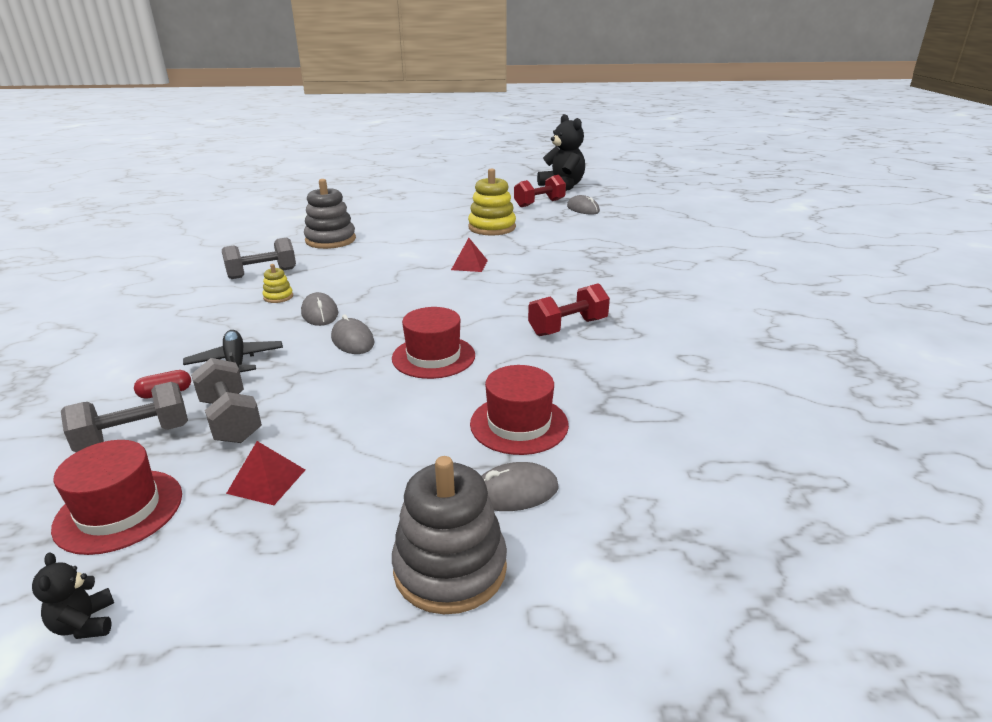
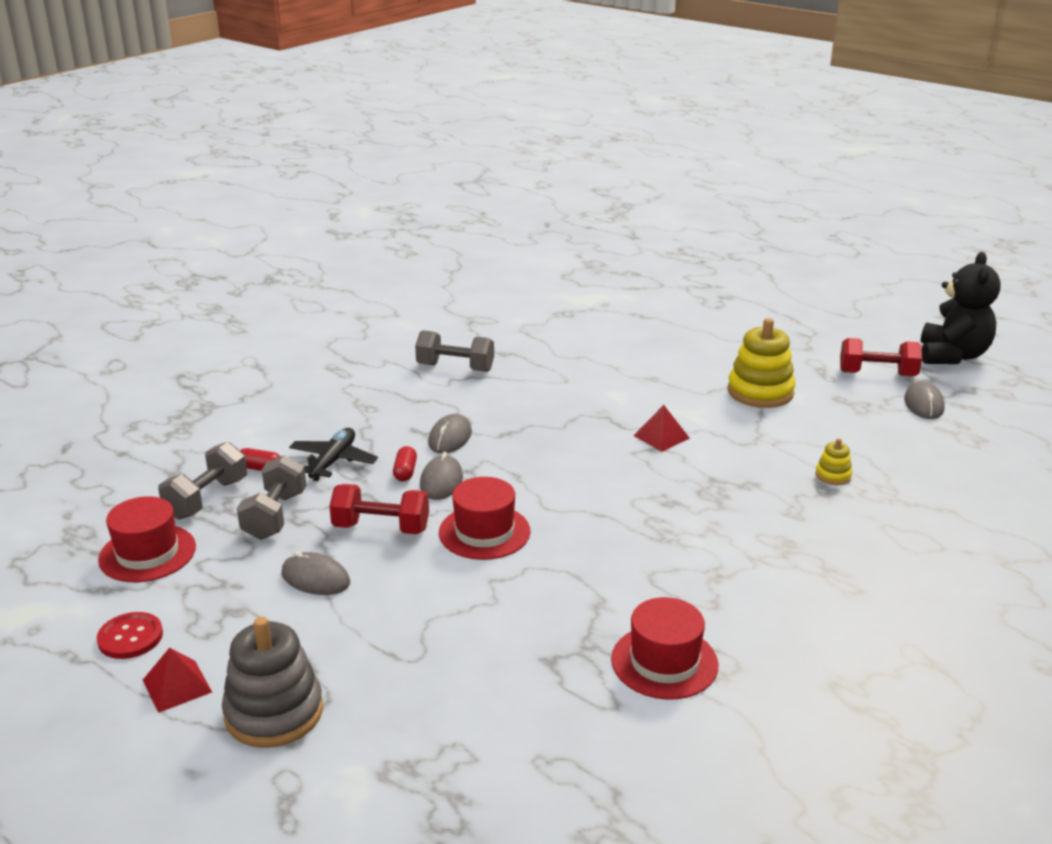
camera: 40 degrees right, 0 degrees up
black teddy bear [32,552,114,639] -> none
grey dumbbell [61,382,188,452] -> grey dumbbell turned 75 degrees counterclockwise [158,442,247,519]
red pyramid [226,441,305,505] -> red pyramid moved to [143,648,212,713]
yellow stacking toy [263,264,293,303] -> yellow stacking toy moved to [816,438,852,485]
grey stacking toy [304,179,356,249] -> none
red hat [470,365,569,455] -> red hat moved to [611,597,718,700]
grey mouse [482,462,559,511] -> grey mouse moved to [281,551,350,595]
red dumbbell [528,283,610,336] -> red dumbbell moved to [329,484,429,534]
none -> red button [97,612,163,659]
none -> red capsule [393,446,417,482]

